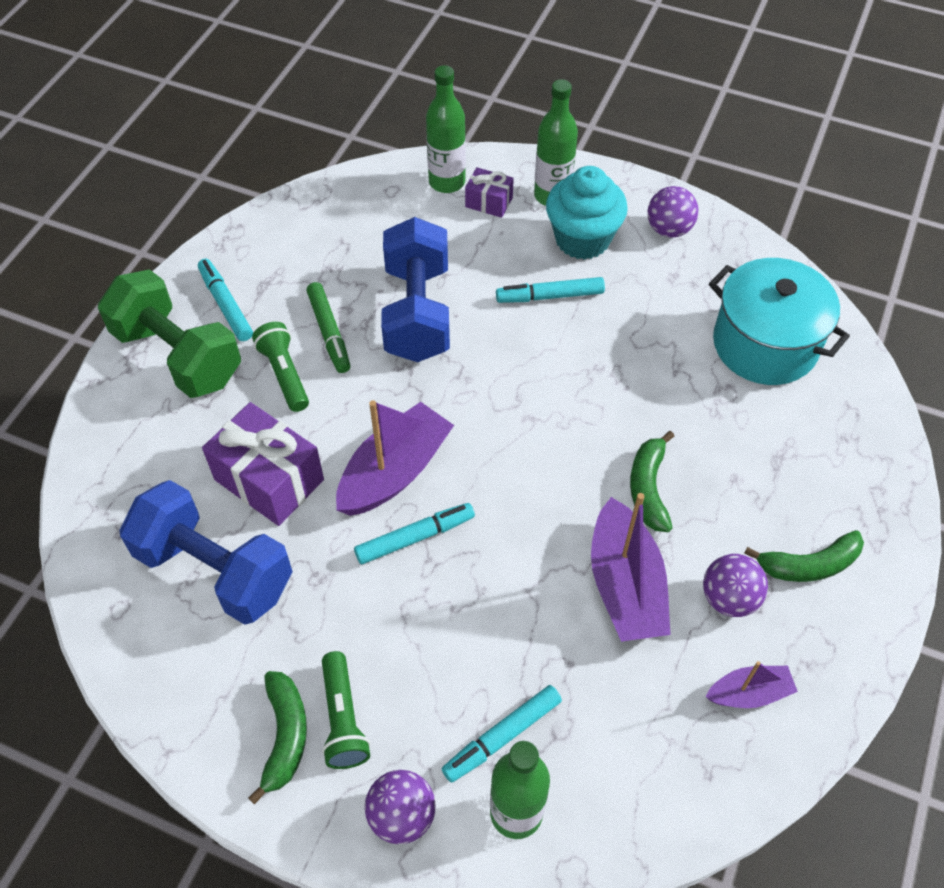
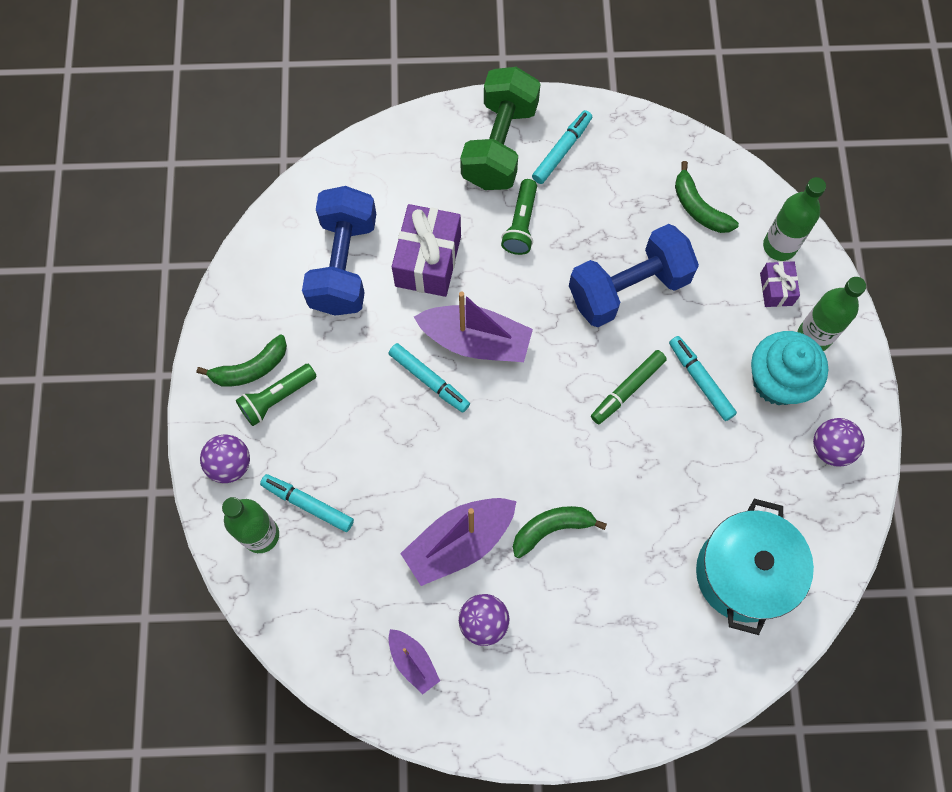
camera: 65 degrees right, 15 degrees up
green flashlight [252,322,309,412] -> green flashlight turned 150 degrees clockwise [501,179,537,255]
green marker [306,282,350,373] -> green marker moved to [591,350,667,424]
green banana [744,530,864,582] -> green banana moved to [675,161,739,233]

